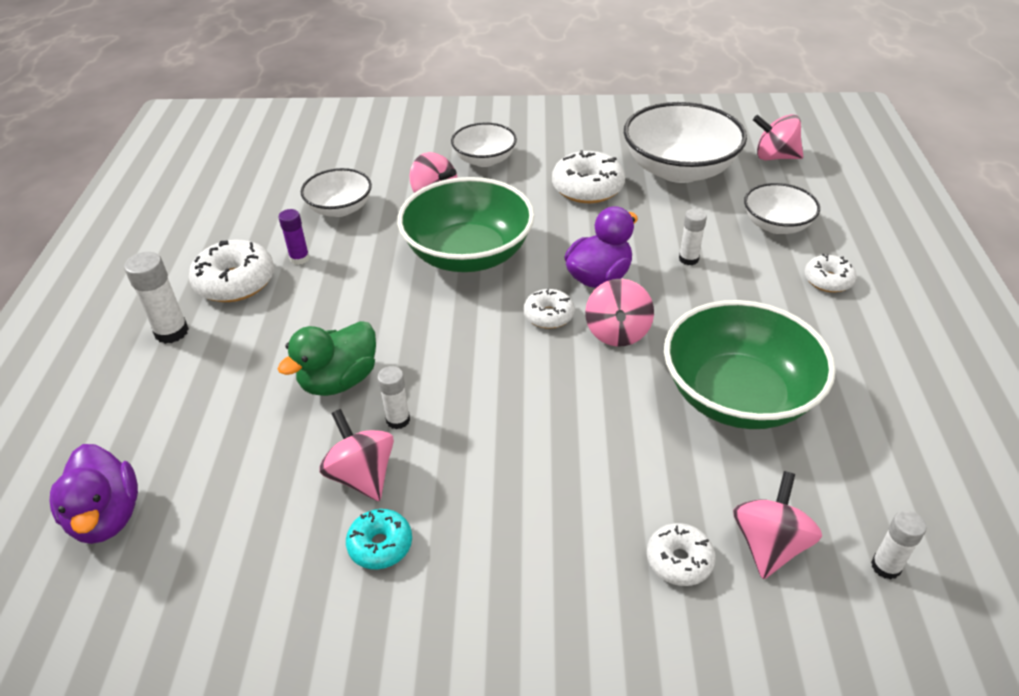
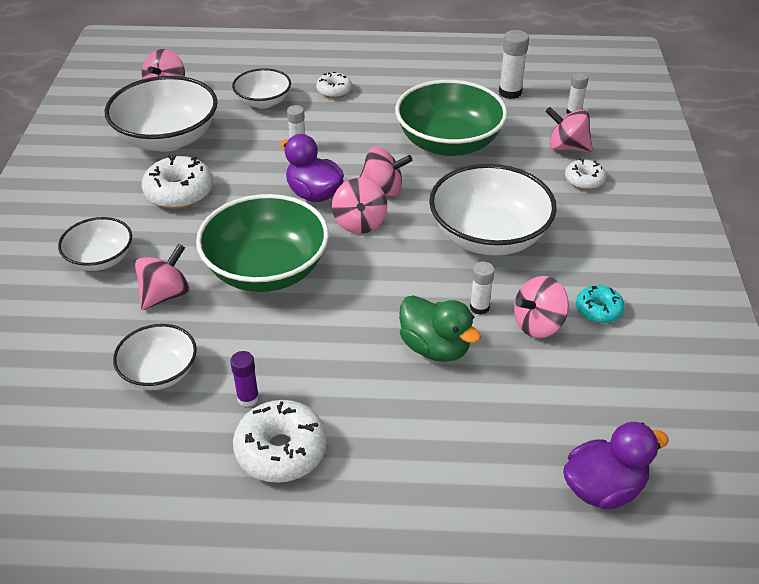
camera: 90 degrees left, 0 degrees up
white glue stick [124,252,189,344] -> white glue stick moved to [499,30,529,99]
white donut [524,289,575,329] -> pink spinning top [332,178,387,234]
none -> white bowl [429,164,557,256]

